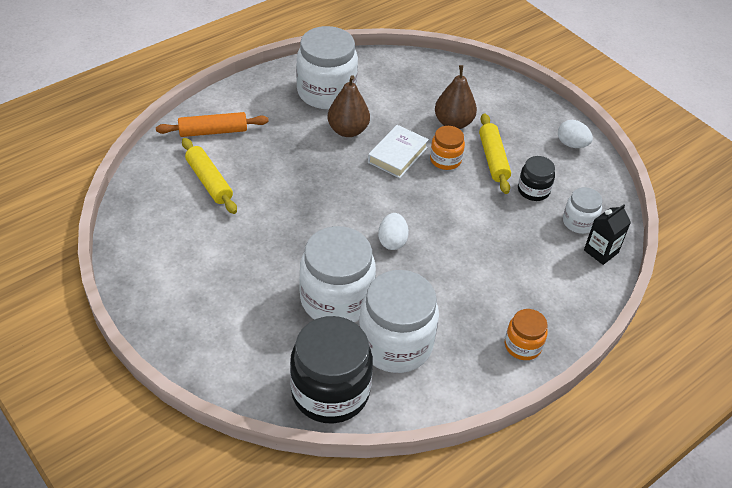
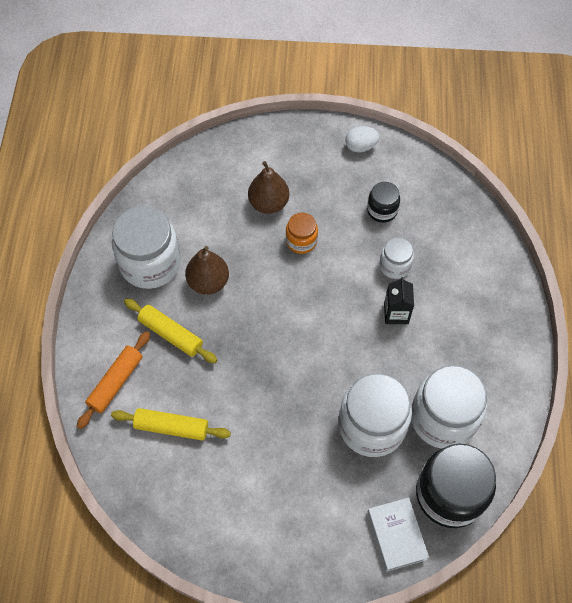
camera: 45 degrees left, 15 degrees up
white book [368,125,429,178] -> white book moved to [368,498,429,572]
white egg [378,213,409,250] -> none
yellow rolling pin [479,113,511,194] -> yellow rolling pin moved to [124,298,217,363]
orange jar [505,309,548,360] -> none
white jar [563,187,602,234] -> white jar moved to [379,237,414,279]
black carton [584,204,631,265] -> black carton moved to [384,277,414,324]

